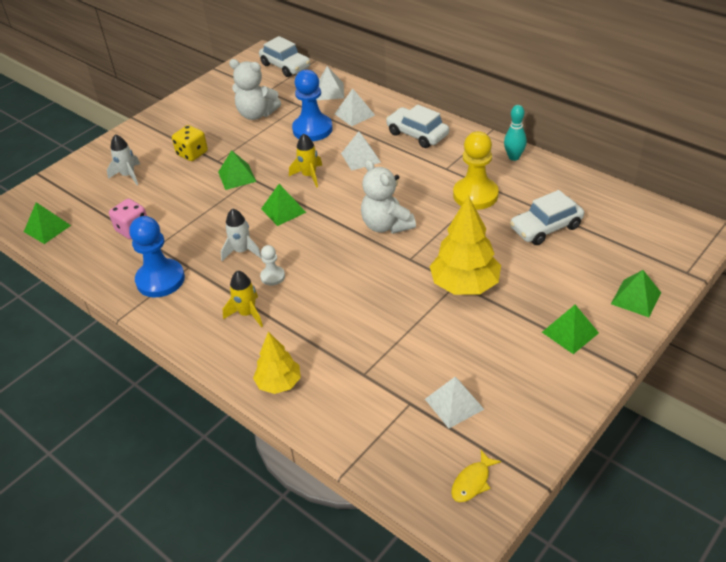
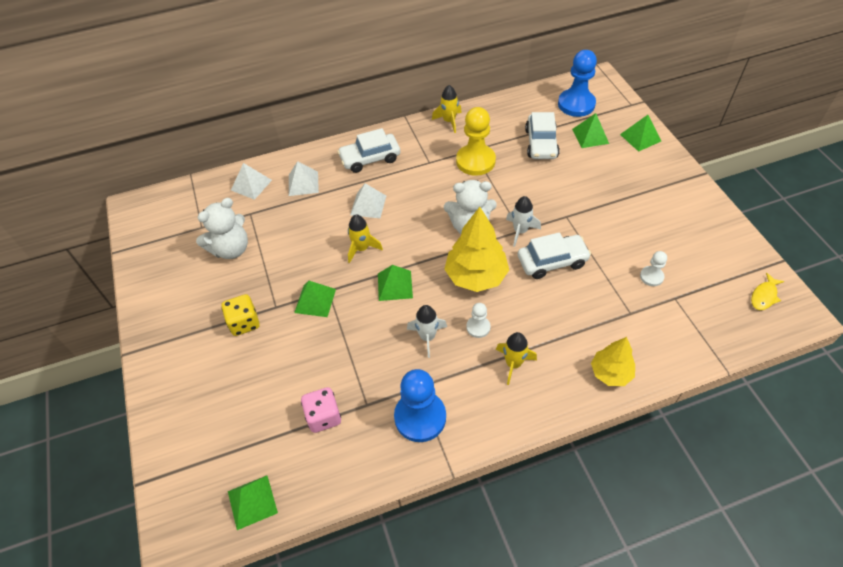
camera: 60 degrees left, 10 degrees up
white rocket [107,134,140,185] -> white rocket moved to [506,196,541,247]
white car [259,36,310,77] -> white car moved to [518,232,591,279]
blue pawn [292,70,333,141] -> blue pawn moved to [558,50,597,117]
white pyramid [425,377,484,428] -> none
yellow tree [430,195,501,295] -> yellow tree moved to [444,207,509,292]
yellow fish [451,450,501,502] -> yellow fish turned 60 degrees clockwise [751,273,785,310]
turquoise bowling pin [504,105,527,161] -> yellow rocket [432,85,462,133]
green pyramid [542,305,599,354] -> green pyramid moved to [572,113,609,148]
none -> white pawn [640,251,667,286]

